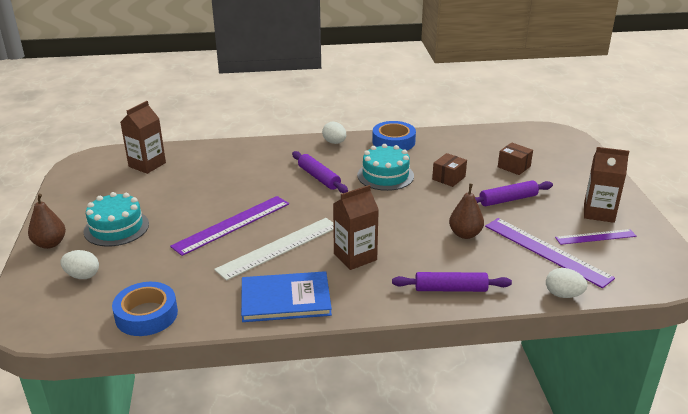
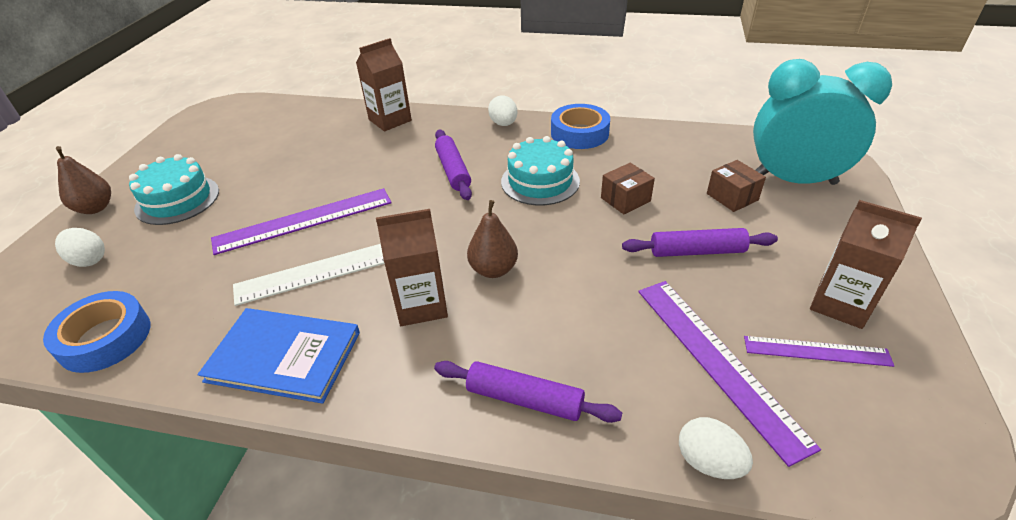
camera: 20 degrees right, 10 degrees up
brown carton [120,101,166,174] -> brown carton moved to [356,38,412,132]
brown pear [449,184,484,239] -> brown pear moved to [467,200,518,278]
none -> turquoise clock [753,59,892,185]

